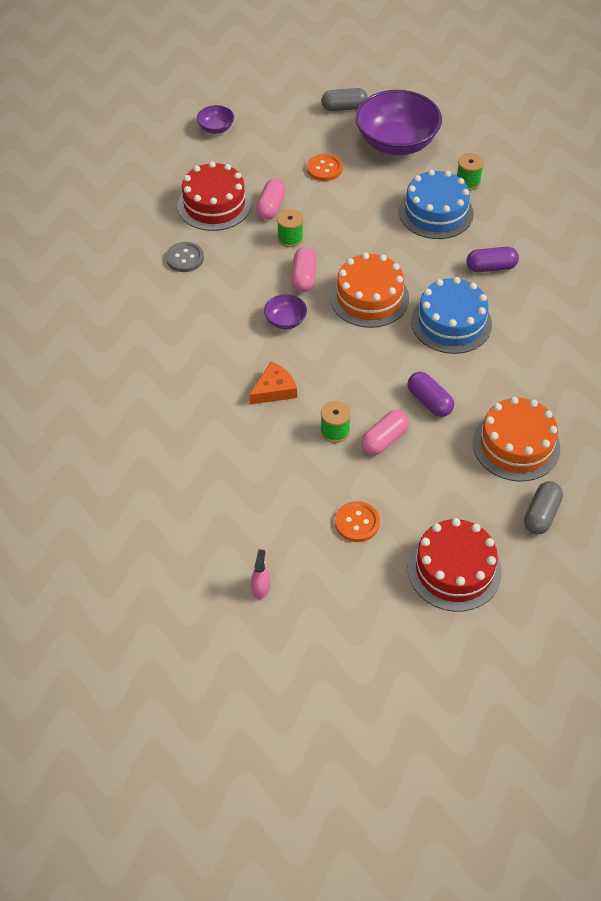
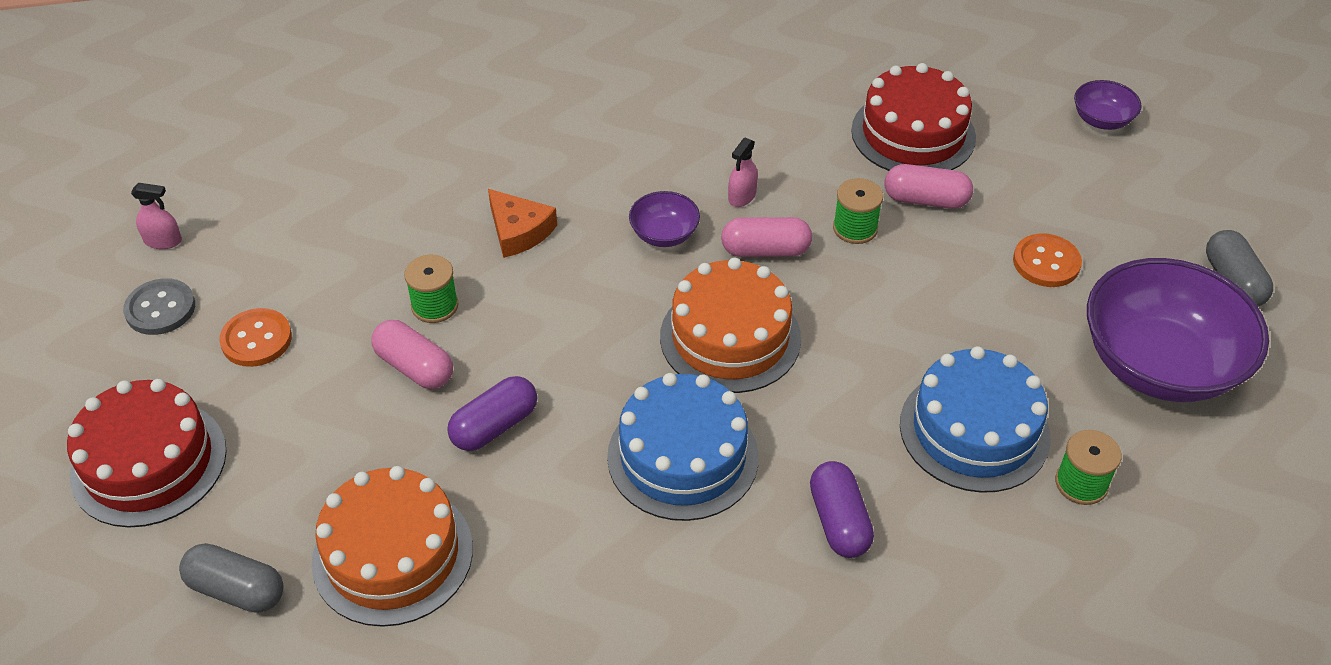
camera: 85 degrees right, 5 degrees down
grey button [166,242,204,272] -> grey button moved to [123,278,195,335]
none -> pink spray bottle [728,138,758,207]

